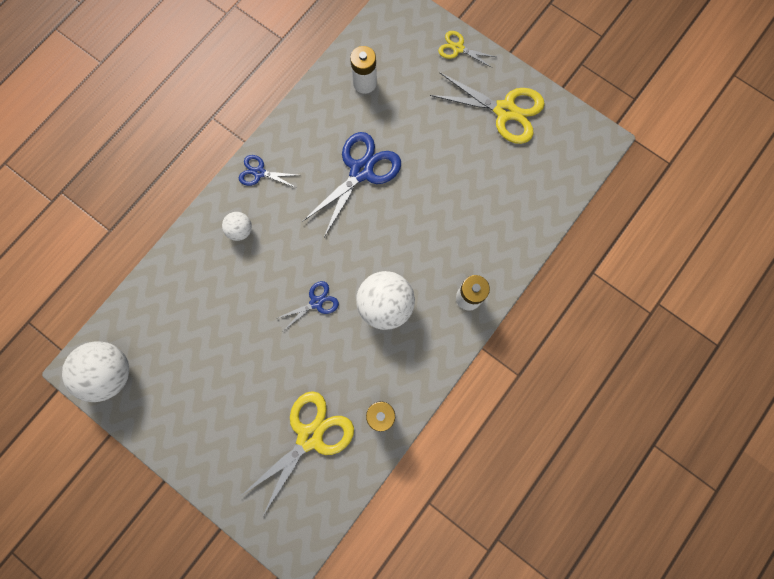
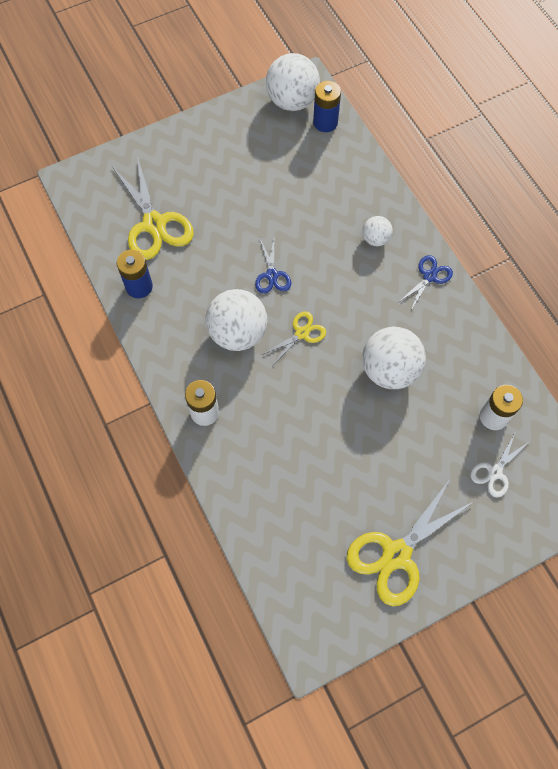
camera: 115 degrees right, 10 degrees down
blue scissors [302,132,401,237] -> white ball [362,327,426,389]
yellow scissors [438,31,496,68] -> yellow scissors moved to [262,311,326,365]
none -> blue battery [313,81,341,132]
none -> white scissors [470,431,530,498]

